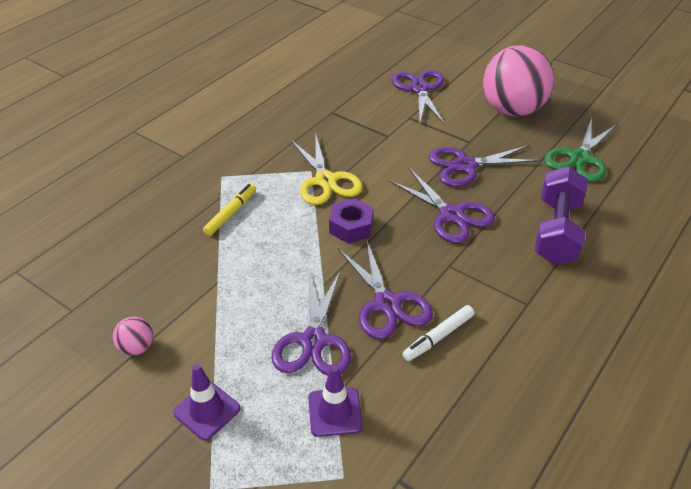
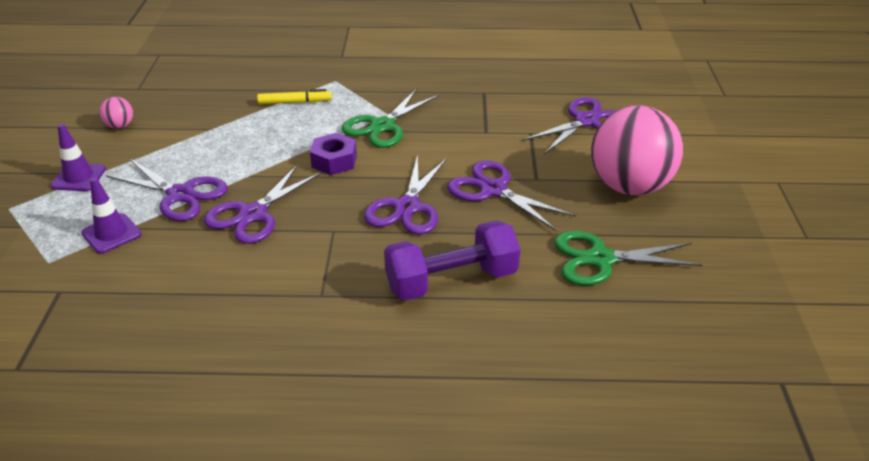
camera: 55 degrees right, 5 degrees down
purple scissors [271,271,351,376] -> purple scissors turned 120 degrees counterclockwise [106,159,228,221]
yellow scissors [291,136,362,205] -> green scissors [342,88,439,148]
white marker [402,305,474,361] -> none

